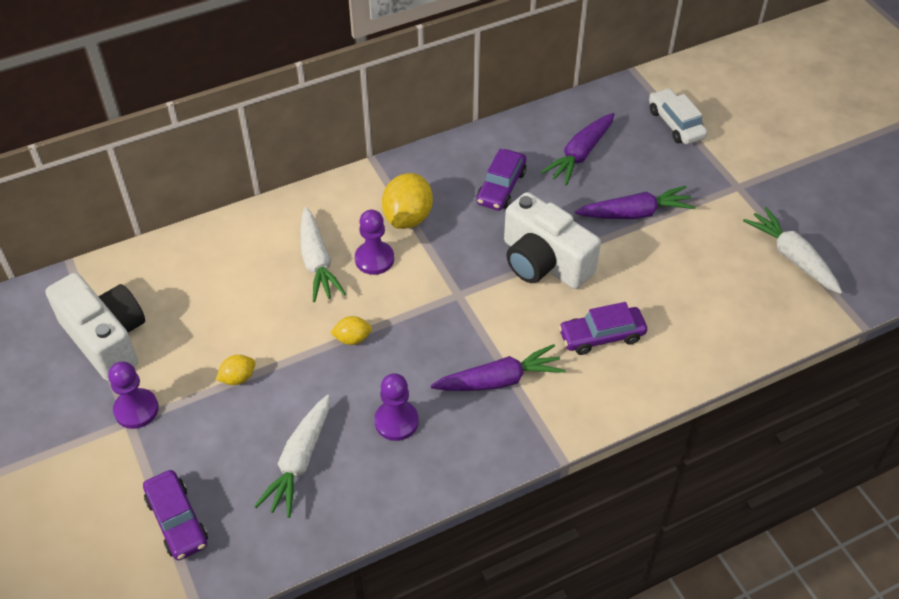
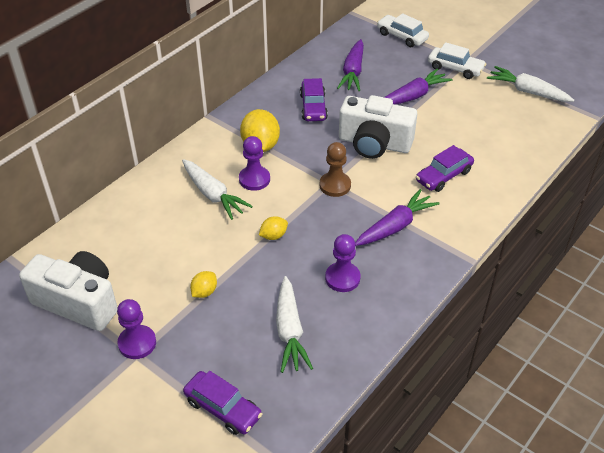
camera: 25 degrees left, 5 degrees down
none -> brown pawn [320,142,351,197]
none -> white car [428,42,486,79]

